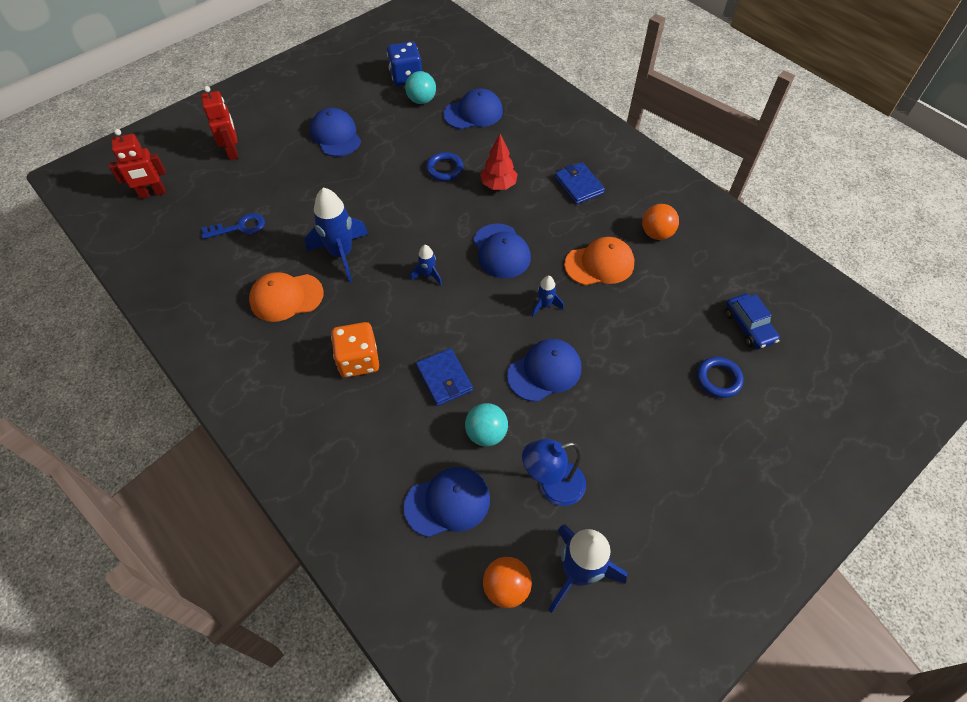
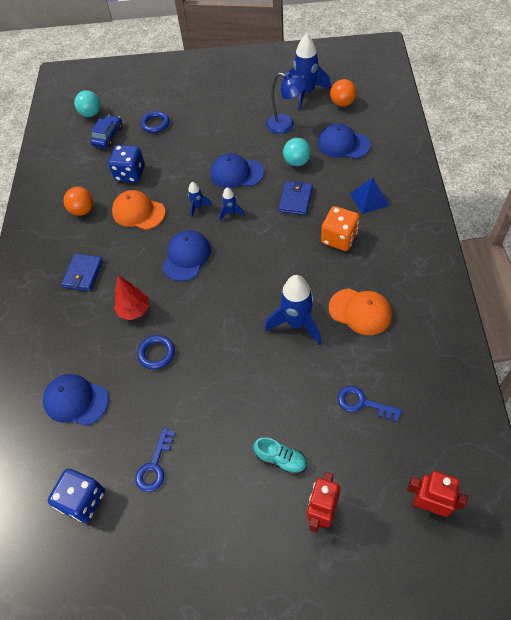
camera: 135 degrees left, 0 degrees up
blue cap [310,108,361,157] -> none
turquoise ball [405,71,436,104] -> turquoise ball moved to [74,90,101,117]
blue rocket [410,245,442,285] -> blue rocket moved to [219,187,245,221]
none -> blue dice [108,145,145,183]
none -> blue key [135,428,176,492]
none -> turquoise shoe [254,437,307,475]
none -> blue pyramid [350,177,390,214]

